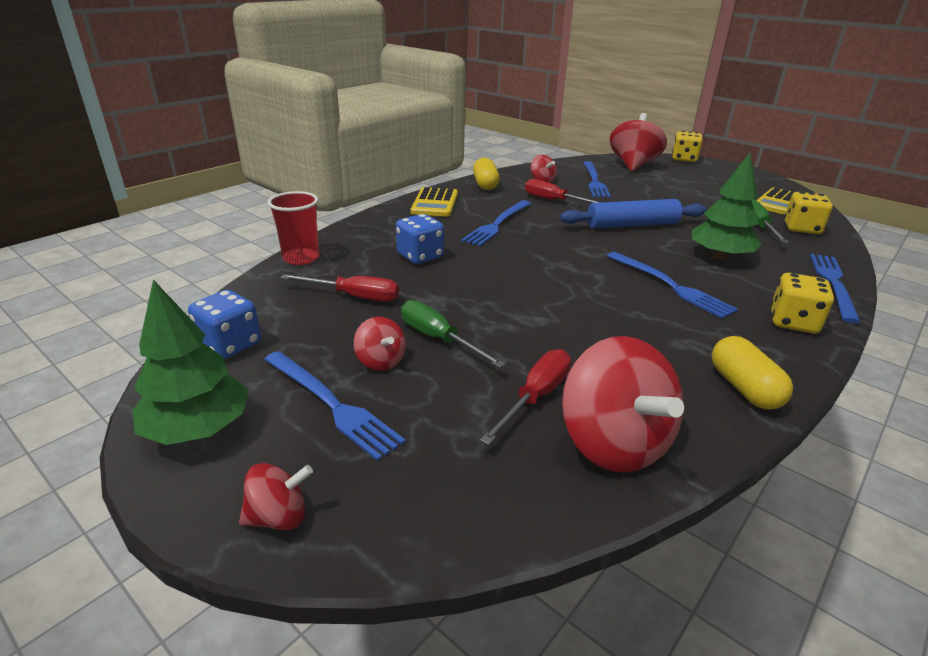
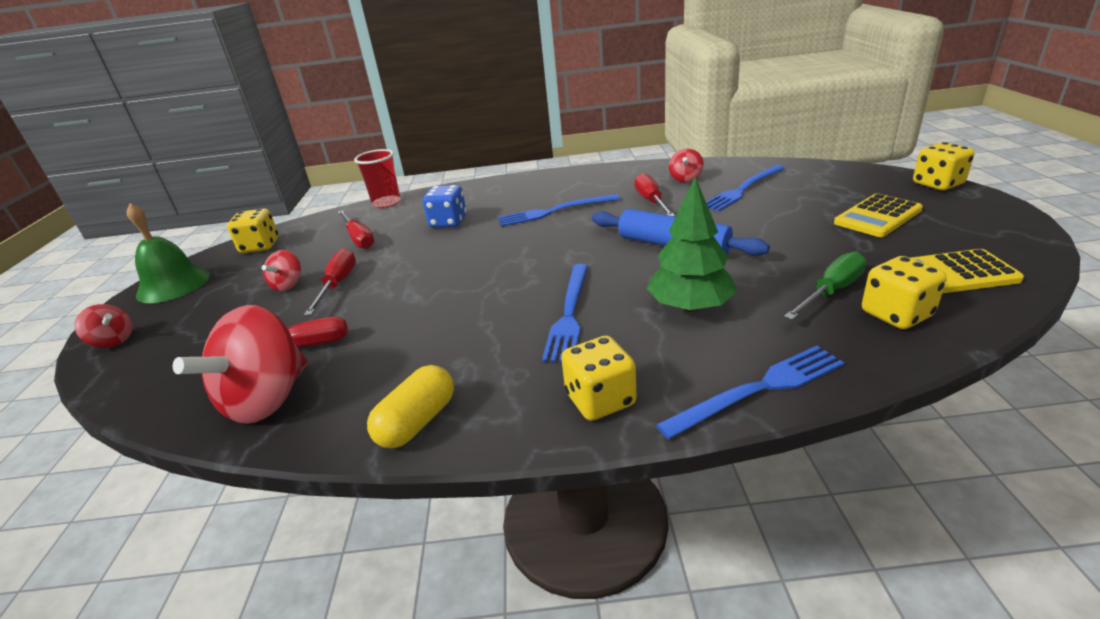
camera: 50 degrees right, 0 degrees up
green tree [132,280,249,445] -> green bell [126,203,210,303]
blue dice [188,290,261,359] -> yellow dice [227,209,279,253]
blue fork [264,351,406,461] -> none
green screwdriver [401,300,506,368] -> red screwdriver [304,248,356,316]
yellow calculator [411,187,458,217] -> yellow calculator moved to [834,193,923,237]
yellow capsule [473,157,500,190] -> none
red spinning top [610,113,667,171] -> none

